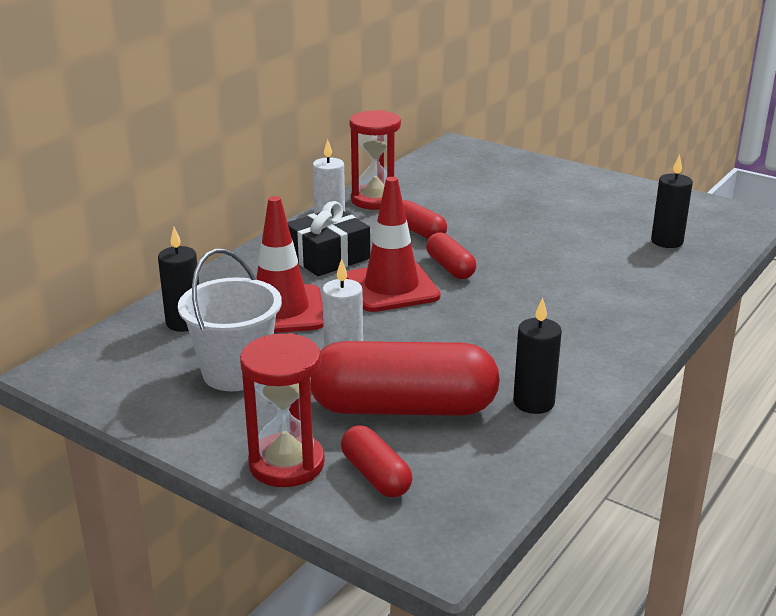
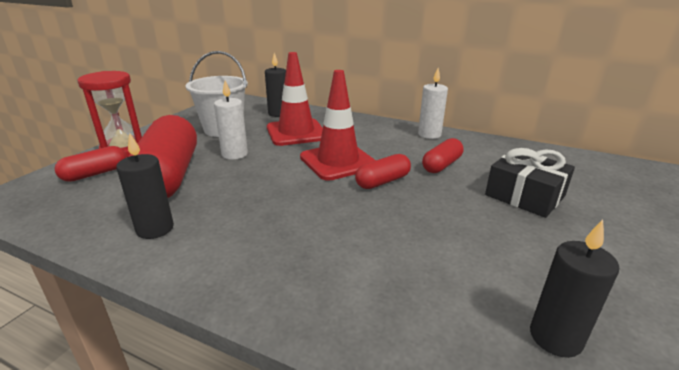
camera: 80 degrees right, 0 degrees up
black gift [287,201,370,276] -> black gift moved to [485,148,575,218]
red hourglass [349,110,401,210] -> none

